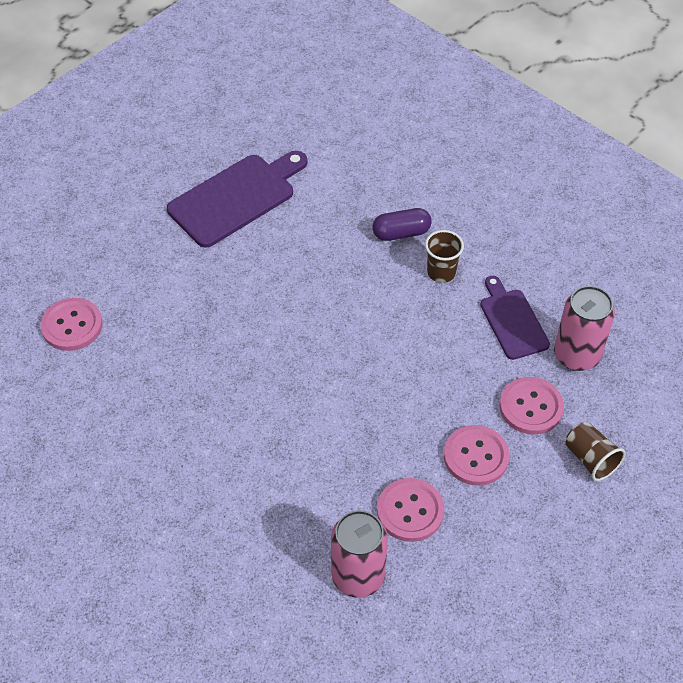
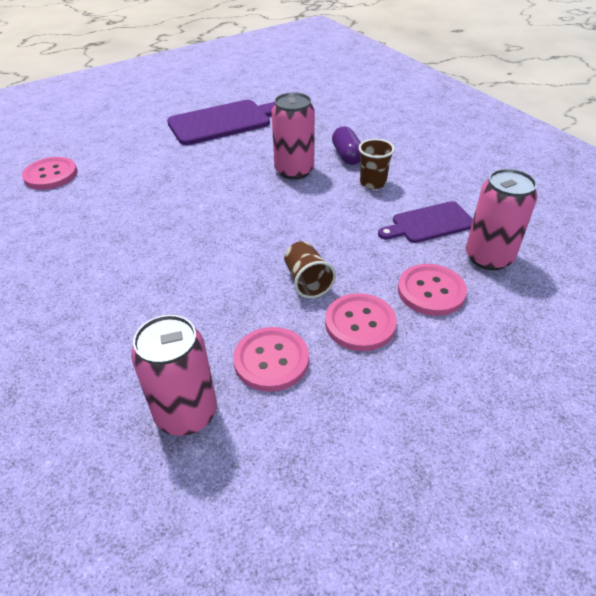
camera: 15 degrees right, 10 degrees down
purple capsule [372,208,432,241] -> purple capsule turned 75 degrees clockwise [332,126,361,165]
purple cutting board [480,276,550,360] -> purple cutting board turned 105 degrees counterclockwise [378,201,473,243]
brown cup [565,422,626,481] -> brown cup moved to [284,241,336,298]
none -> pink can [272,92,315,180]

